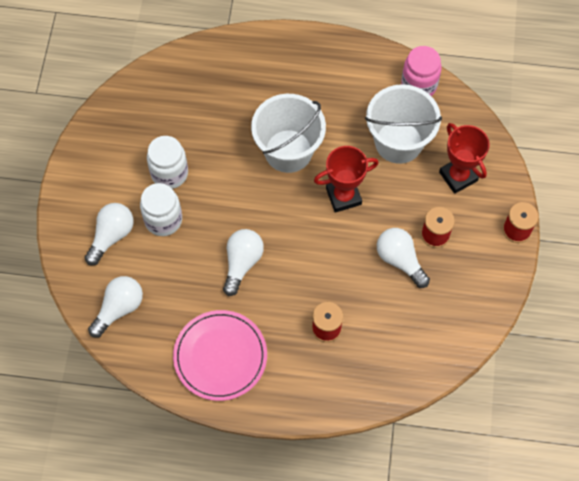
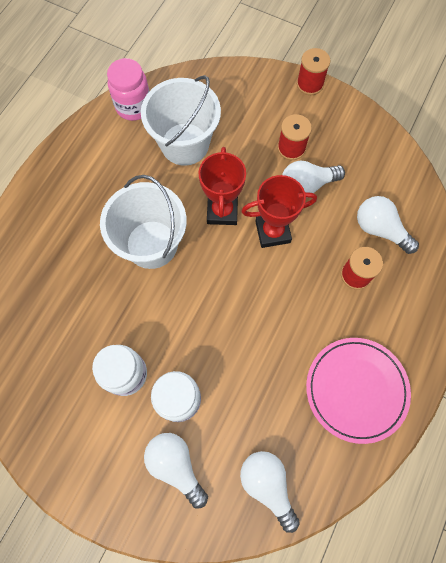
camera: 70 degrees left, 5 degrees up
white light bulb [223,229,264,296] -> white light bulb moved to [357,196,419,254]
red trophy [439,123,490,194] -> red trophy moved to [241,175,317,248]

